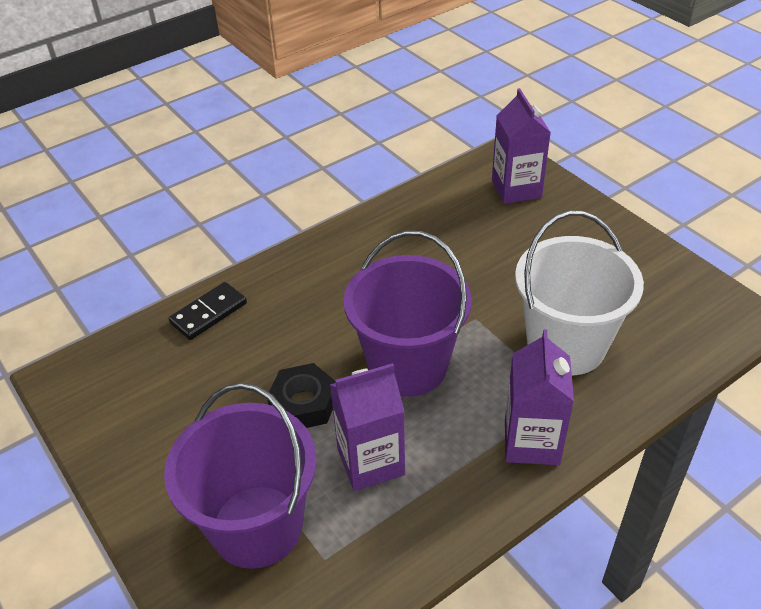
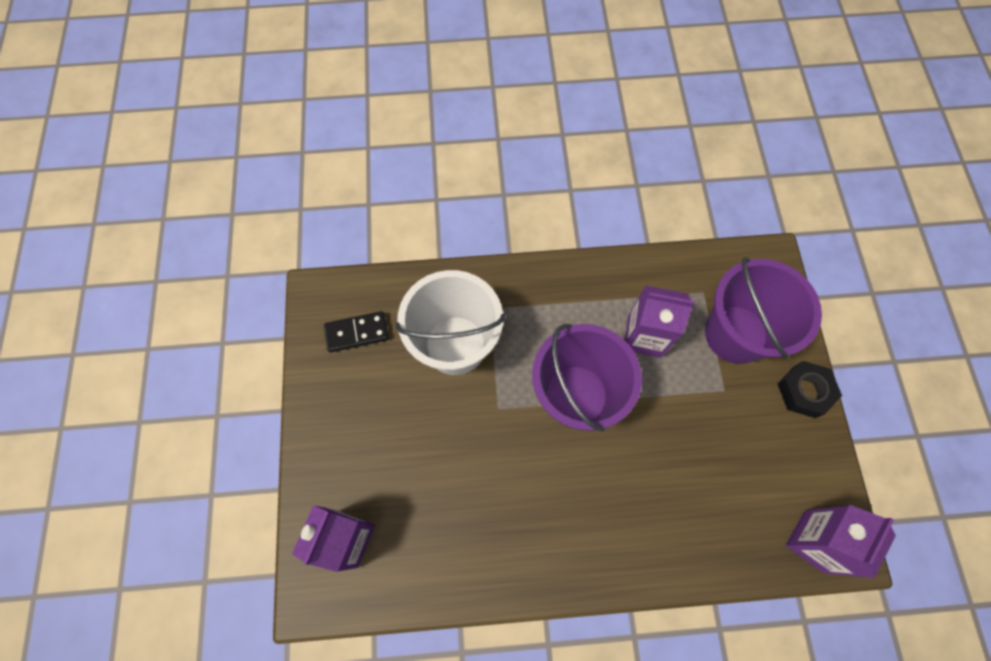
camera: 150 degrees left, 25 degrees up
black domino [169,282,247,340] -> black domino moved to [324,311,389,352]
black nut [268,363,336,428] -> black nut moved to [777,361,842,418]
purple carton [505,329,574,465] -> purple carton moved to [786,505,896,578]

